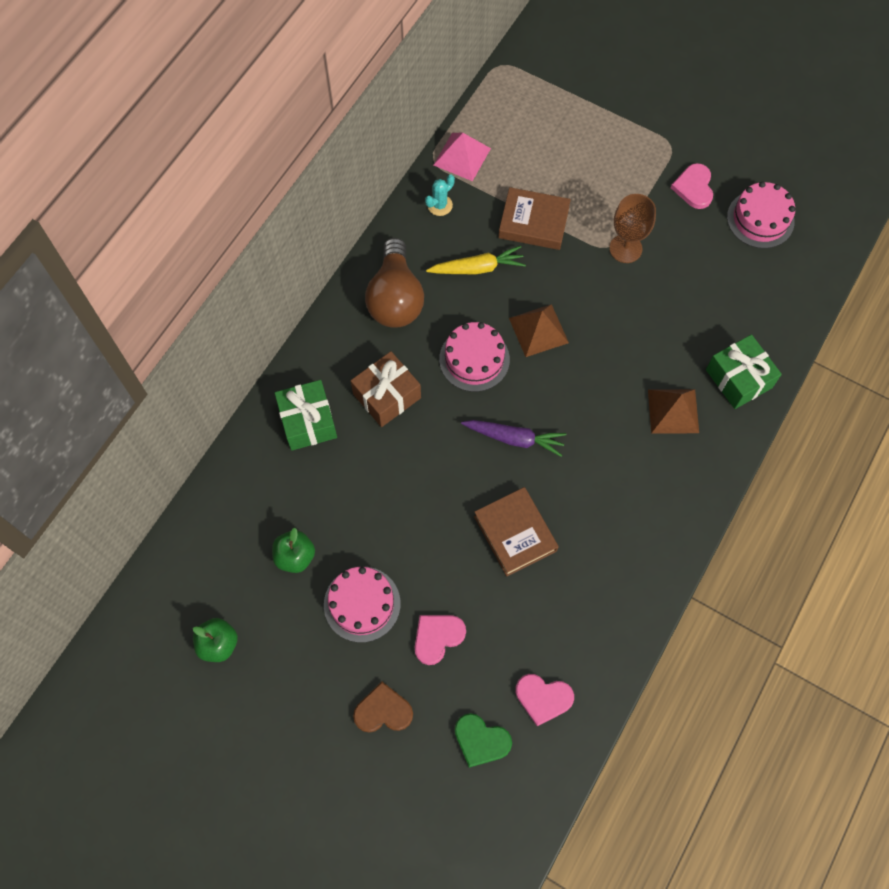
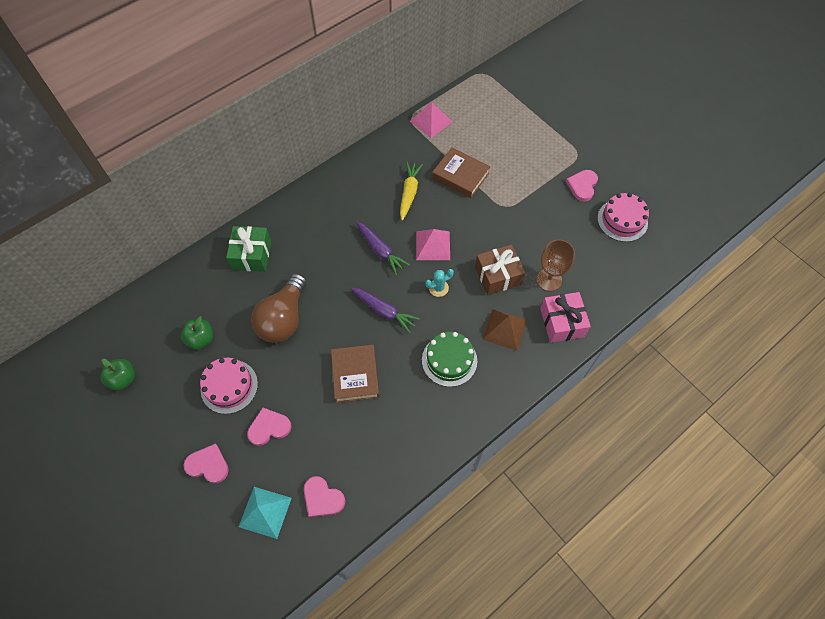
camera: 20 degrees right, 5 degrees down
brown gift [351,351,421,427] -> brown gift moved to [475,245,525,295]
brown heart [353,681,413,733] -> pink heart [184,443,229,483]
brown light bulb [365,238,424,328] -> brown light bulb moved to [251,273,307,343]
turquoise cactus [425,174,455,216] -> turquoise cactus moved to [425,269,454,297]
yellow carrot [426,246,526,274] -> yellow carrot turned 90 degrees counterclockwise [400,162,423,221]
pink cake [439,322,510,392] -> purple carrot [356,221,410,275]
green heart [455,713,512,768] -> turquoise pyramid [239,487,292,539]
brown pyramid [509,304,569,357] -> pink pyramid [416,229,450,260]
brown goblet [609,194,656,263] -> brown goblet moved to [536,239,575,291]
green gift [706,334,782,409] -> pink gift [540,292,591,343]
none -> green cake [422,332,477,387]

